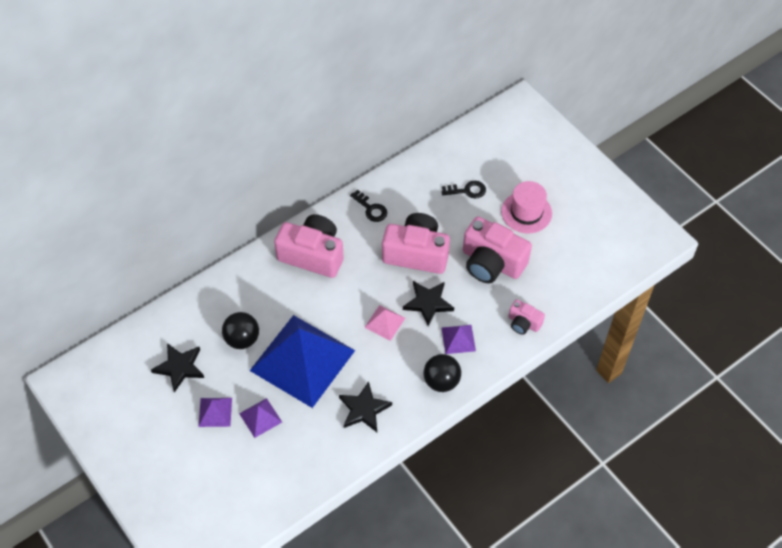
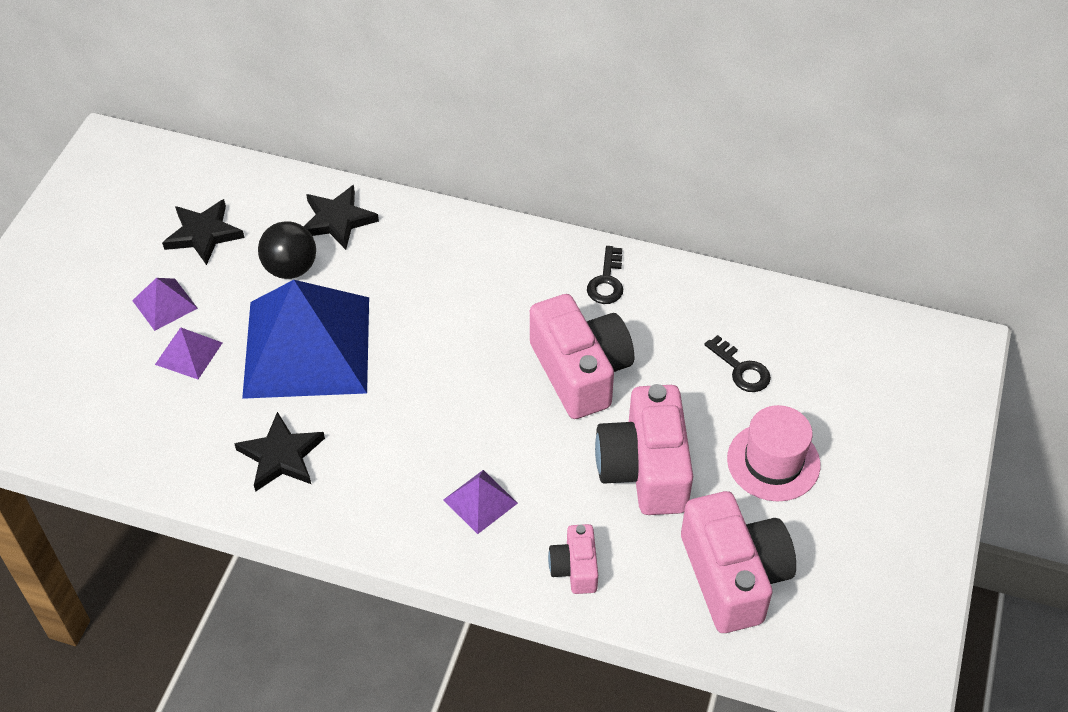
camera: 55 degrees right, 5 degrees down
pink camera [274,214,344,278] -> pink camera moved to [681,491,796,633]
pink pyramid [364,305,405,341] -> none
black star [403,281,454,326] -> black star moved to [304,185,379,250]
black ball [423,354,461,392] -> none

